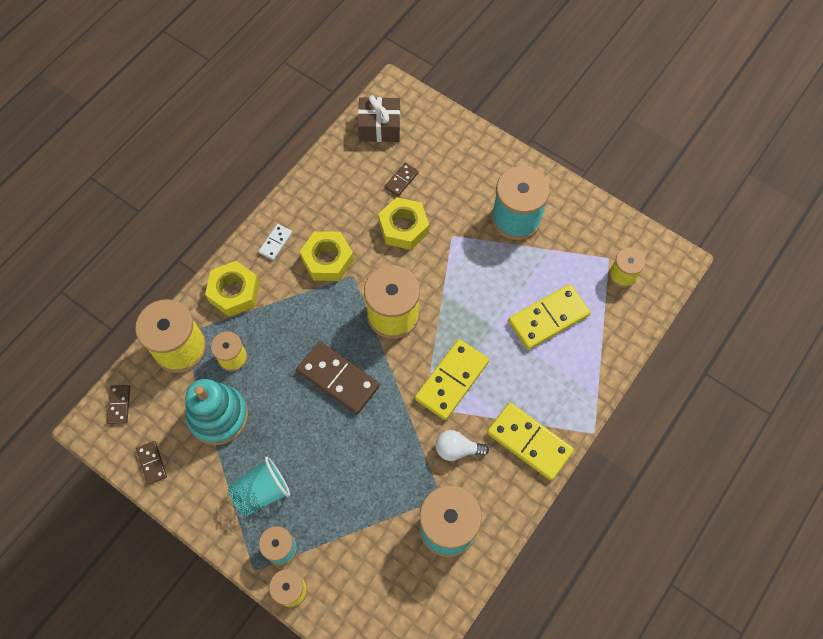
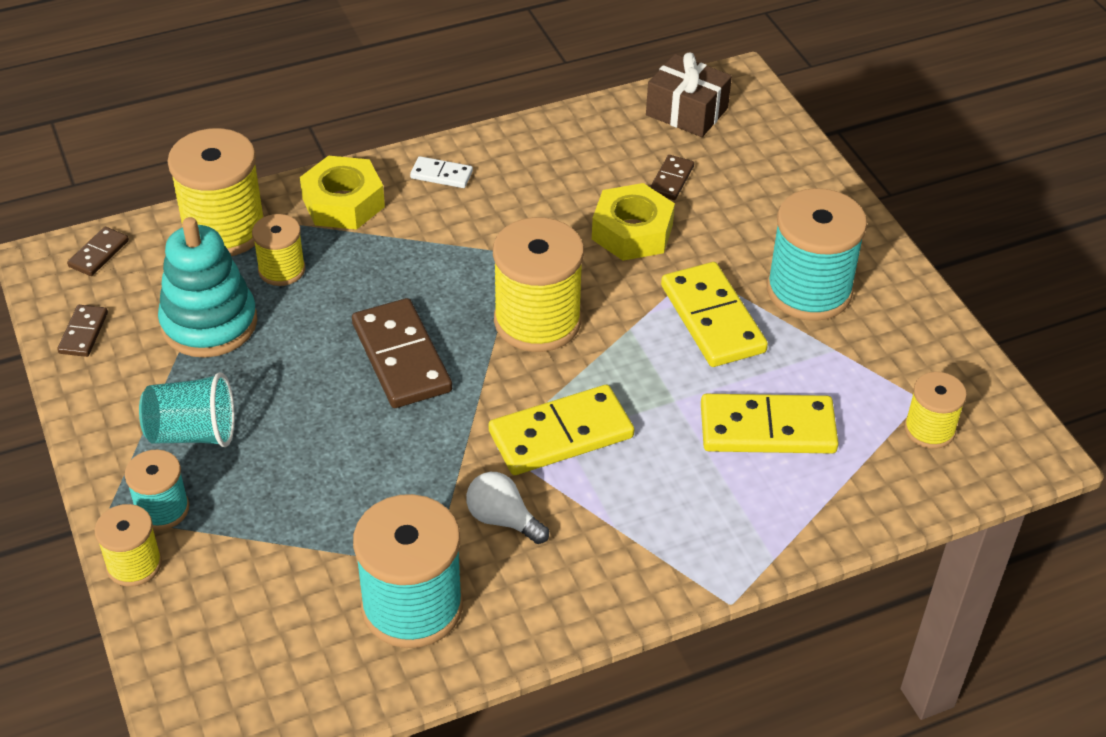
camera: 30 degrees right, 20 degrees down
white domino [258,224,292,260] -> white domino turned 45 degrees clockwise [410,156,473,188]
yellow nut [300,231,354,281] -> none
brown domino [384,163,419,197] -> brown domino turned 45 degrees counterclockwise [650,155,694,200]
yellow domino [487,403,574,480] -> yellow domino moved to [661,262,768,367]

